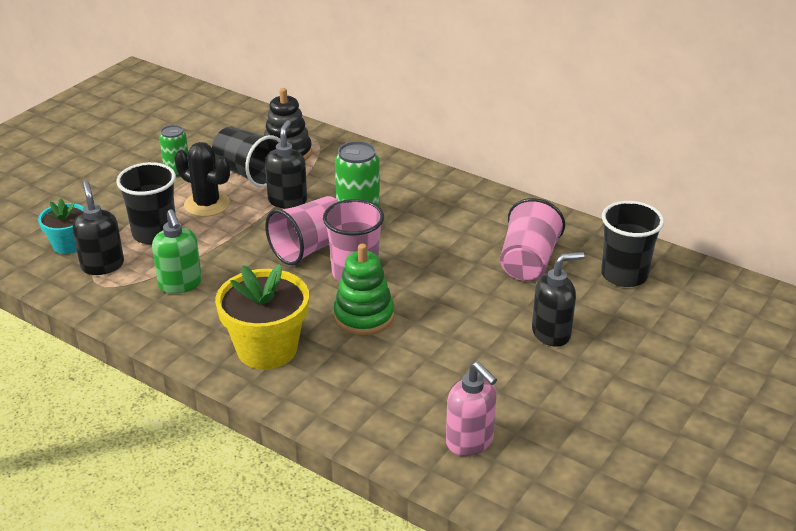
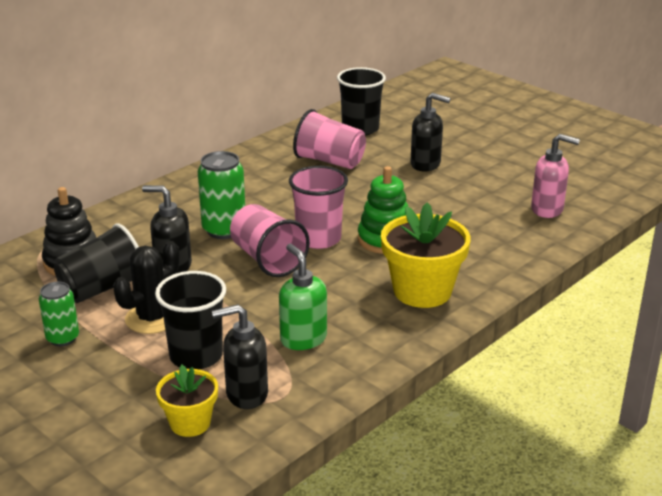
camera: 80 degrees left, 5 degrees down
turquoise flower pot [38,198,84,254] -> yellow flower pot [156,365,218,437]
green soap dispenser [152,210,202,294] -> green soap dispenser turned 105 degrees counterclockwise [279,244,327,350]
pink soap dispenser [446,361,497,456] -> pink soap dispenser turned 45 degrees clockwise [531,134,580,218]
black soap dispenser [532,252,585,347] -> black soap dispenser turned 120 degrees clockwise [411,93,451,172]

